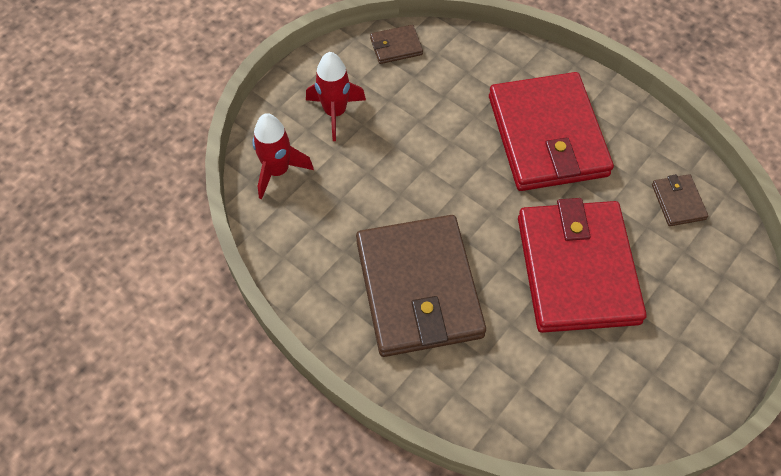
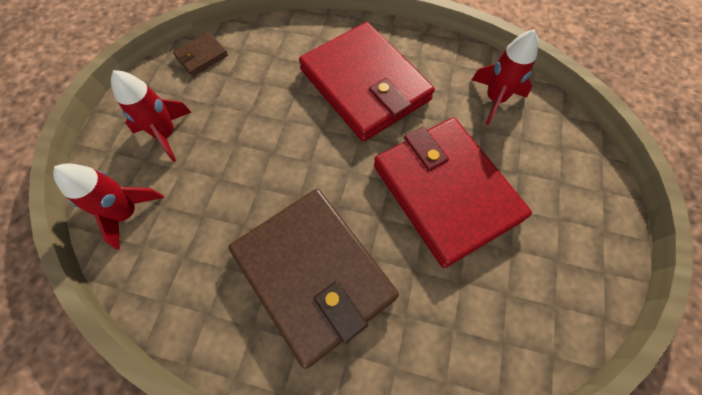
camera: 25 degrees left, 5 degrees up
brown wallet [652,174,708,226] -> red rocket [472,29,538,125]

